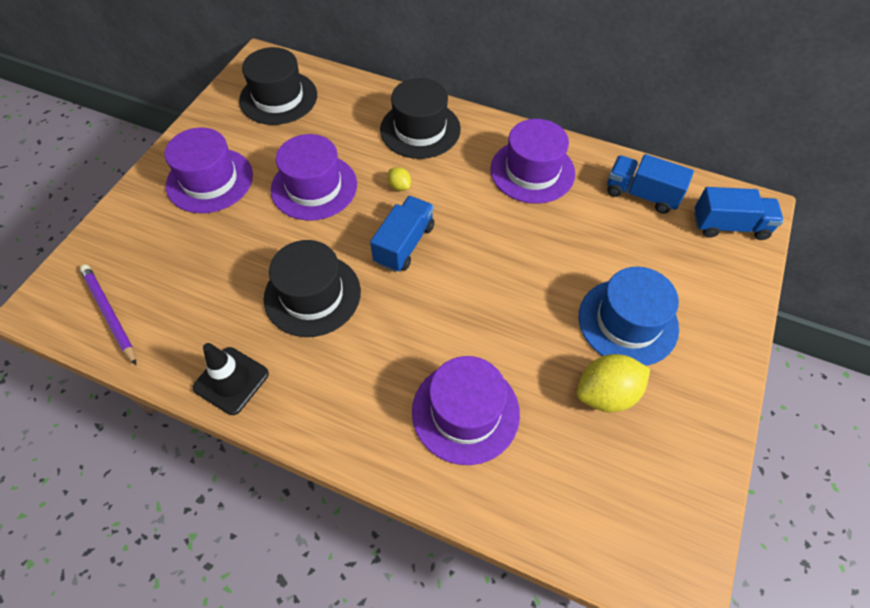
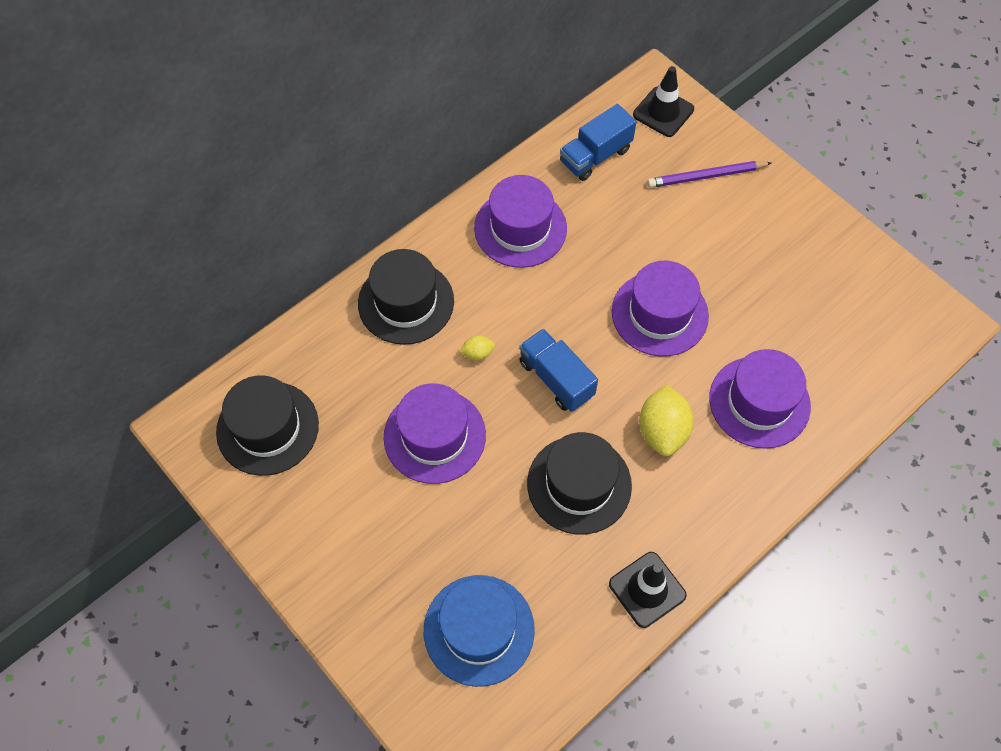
camera: 65 degrees left, 5 degrees up
purple pencil [80,264,136,365] -> purple pencil moved to [647,161,771,188]
purple hat [165,127,253,213] -> purple hat moved to [612,261,709,357]
yellow lemon [577,354,650,412] -> yellow lemon moved to [639,385,694,456]
blue hat [579,267,679,366] -> blue hat moved to [424,575,535,687]
blue truck [694,187,784,240] -> black traffic cone [633,66,694,137]

